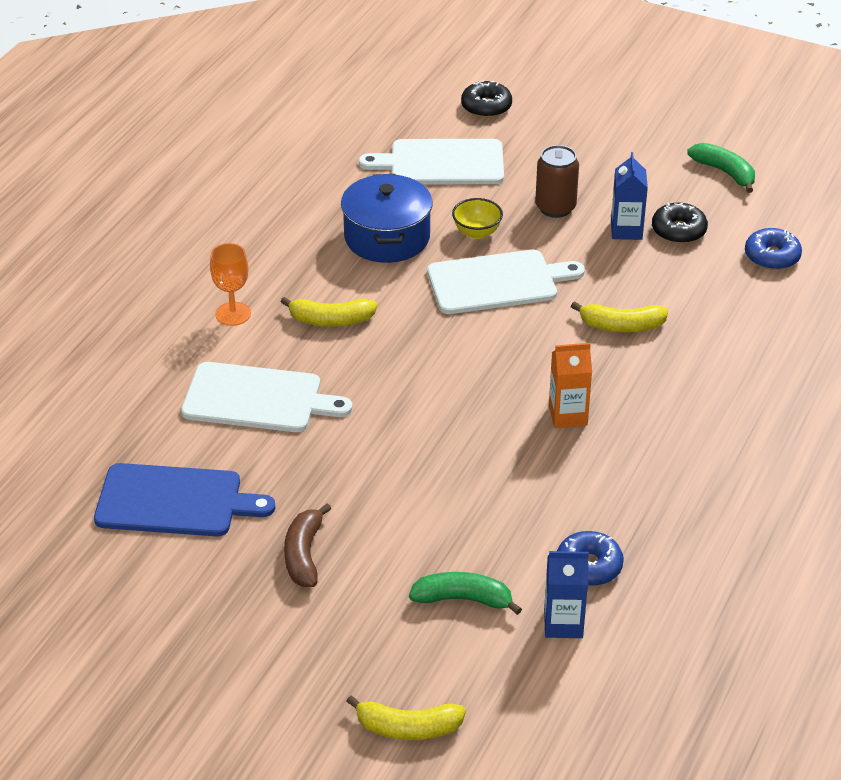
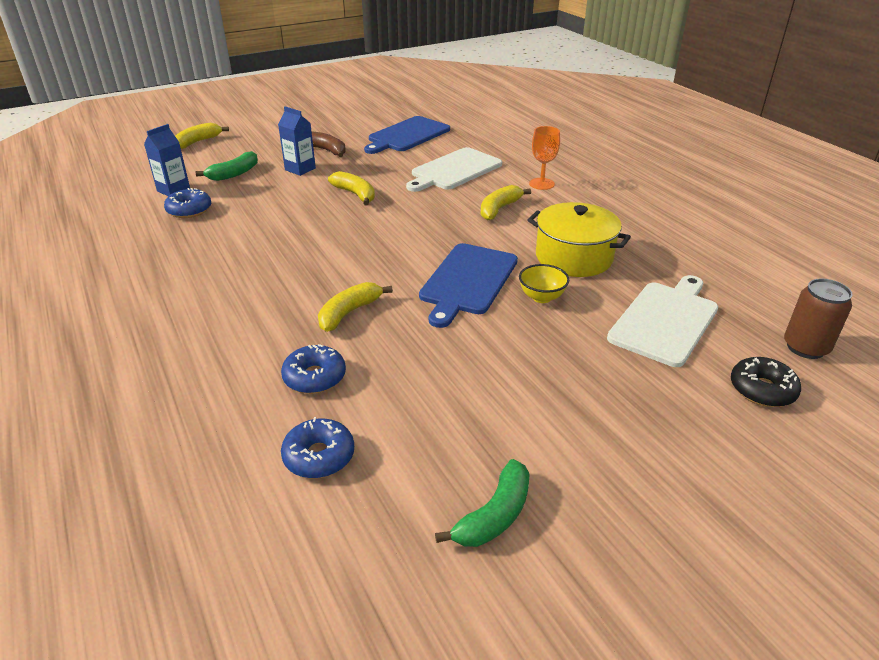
camera: 125 degrees right, 5 degrees down
blue pot [341,174,433,263] -> yellow pot [528,202,631,277]
white cutting board [427,250,585,314] -> blue cutting board [419,243,518,328]
brown can [535,145,579,218] -> brown can moved to [784,278,853,359]
orange carton [549,343,592,428] -> none
blue carton [611,152,648,240] -> blue carton moved to [278,107,316,176]
black donut [652,203,708,244] -> none
green banana [687,143,755,193] -> green banana turned 45 degrees counterclockwise [435,459,530,547]
none -> blue donut [281,344,346,394]
none -> yellow banana [328,171,375,205]

